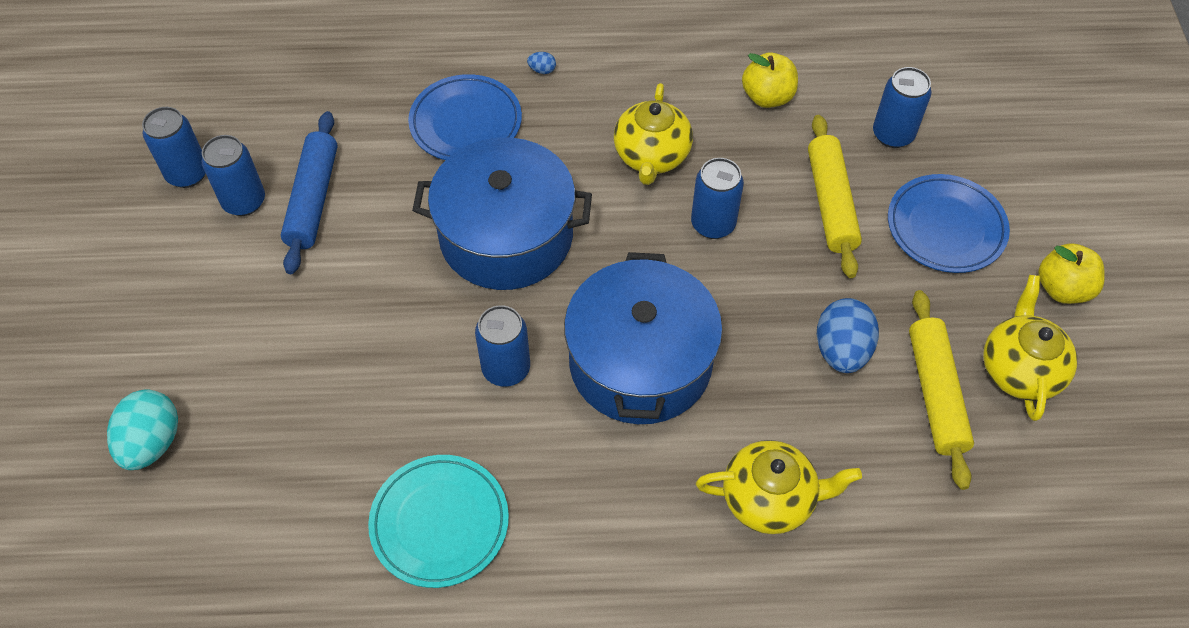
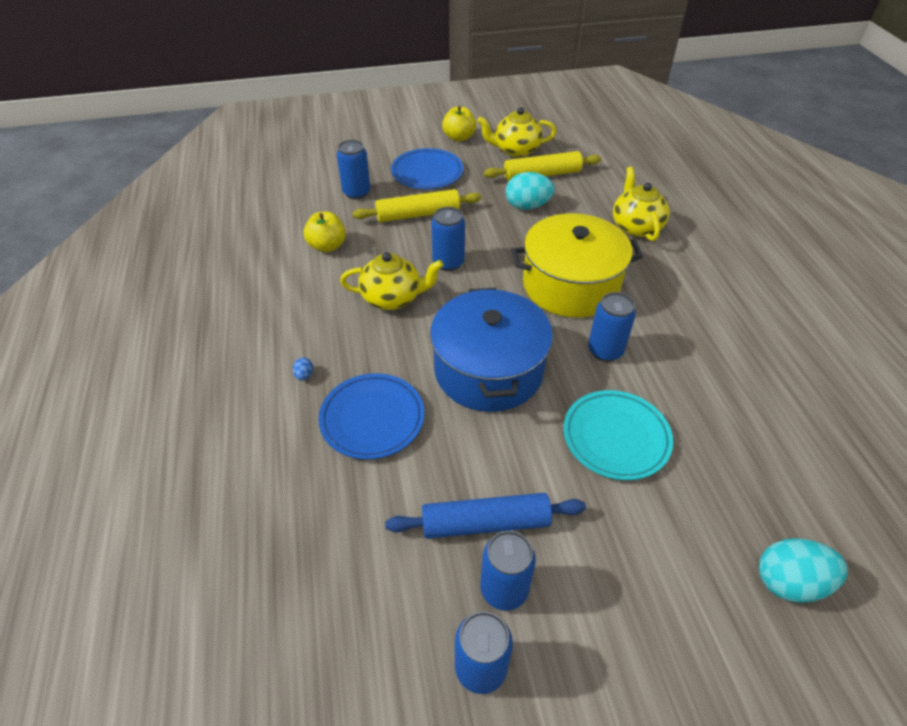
camera: 100 degrees left, 10 degrees down
turquoise plate [368,455,509,588] -> turquoise plate moved to [563,390,673,480]
blue pot [564,252,723,424] -> yellow pot [511,213,643,318]
blue egg [817,298,879,373] -> turquoise egg [506,172,555,210]

